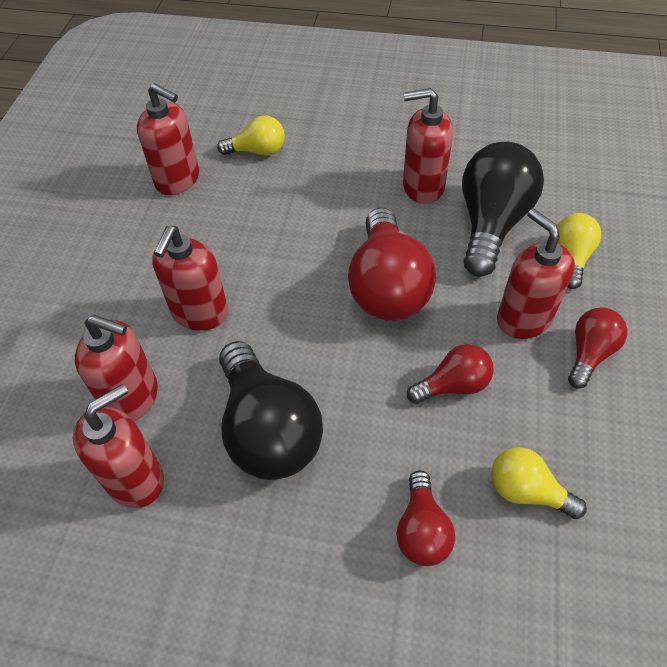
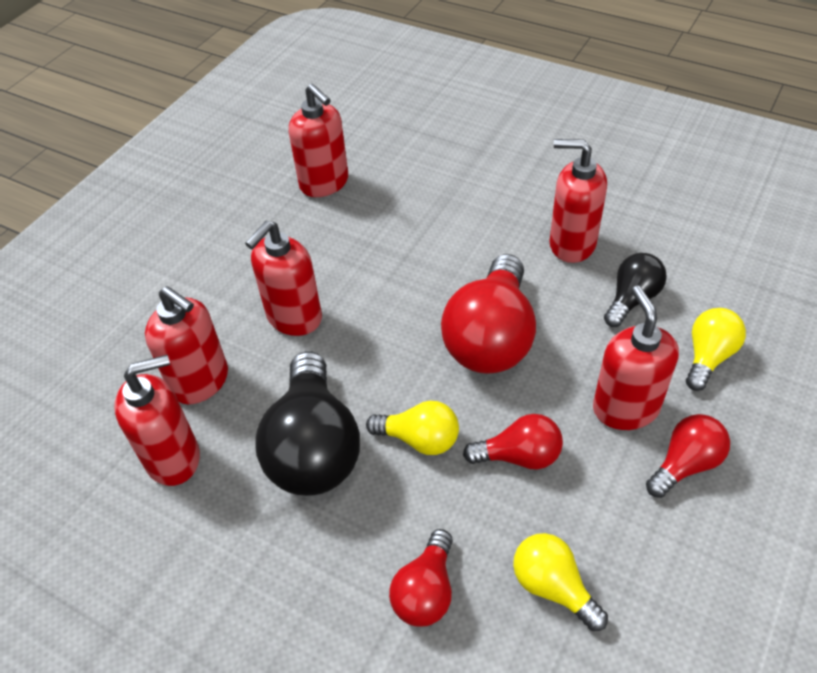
camera: 20 degrees right, 5 degrees down
yellow light bulb [217,115,285,156] -> yellow light bulb moved to [366,401,459,455]
black light bulb [462,142,544,277] -> black light bulb [604,253,667,327], size x0.54

